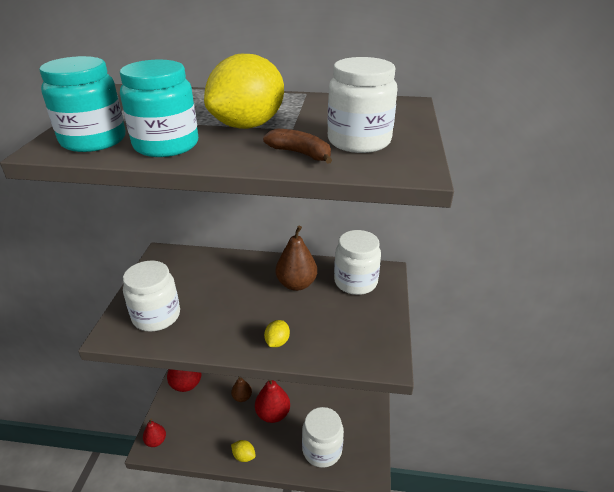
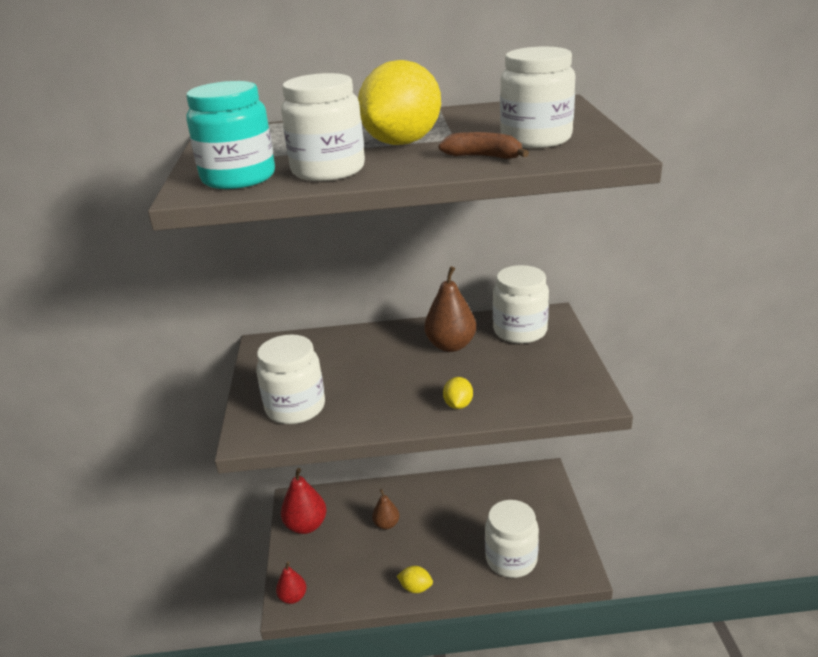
camera: 10 degrees left, 5 degrees down
turquoise jar [120,60,198,157] -> white jar [281,73,365,181]
red pear [255,380,290,423] -> none

